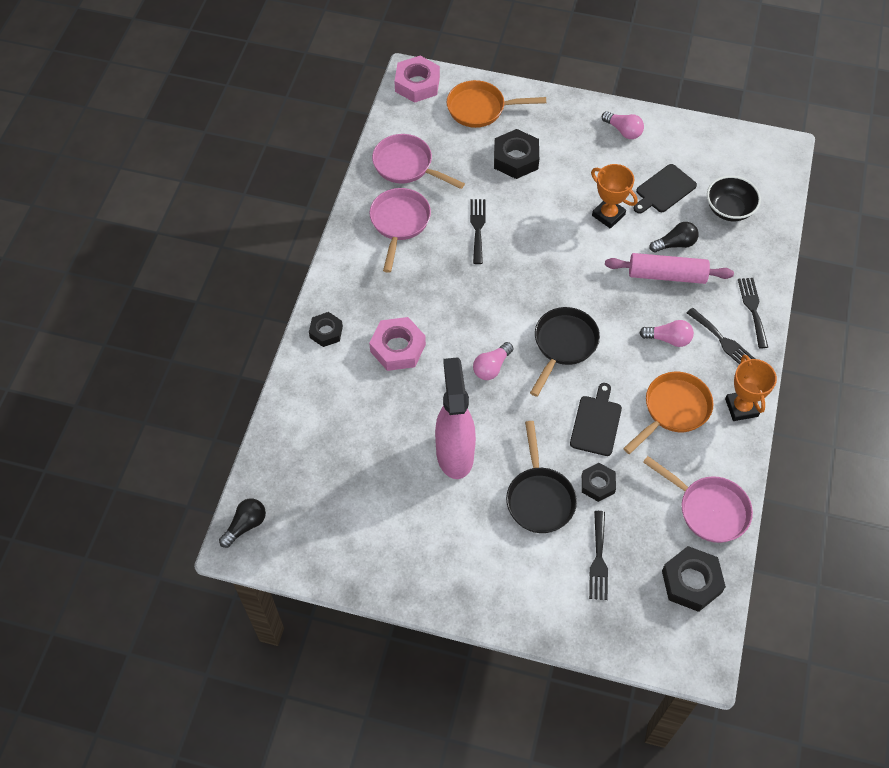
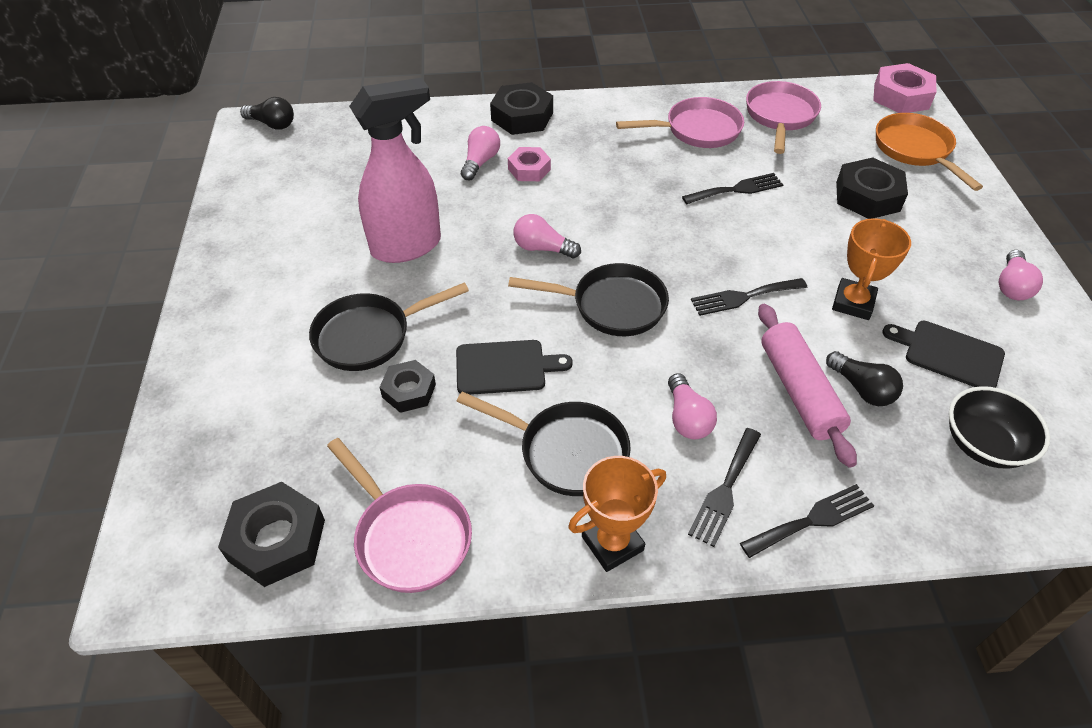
camera: 70 degrees right, 10 degrees down
black nut [309,312,343,347] -> black nut [490,82,553,135], size x1.58
pink nut [369,317,426,371] -> pink nut [508,147,551,181], size x0.63
black fork [589,511,608,600] -> black fork moved to [691,278,807,316]
orange pan [623,372,714,454] -> black pan [456,391,631,496]
pink pan [643,456,753,543] -> pink pan turned 60 degrees counterclockwise [327,438,472,593]
none -> pink light bulb [461,126,500,181]

